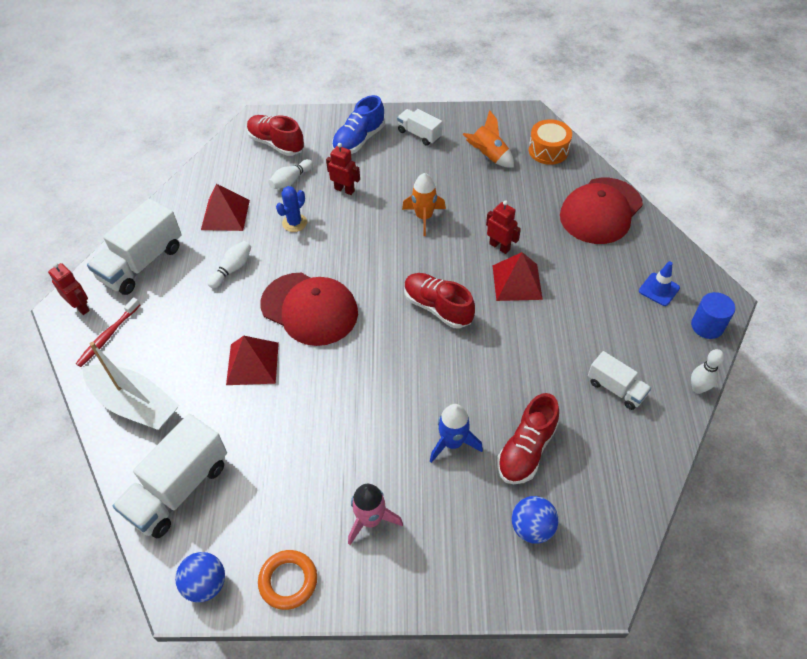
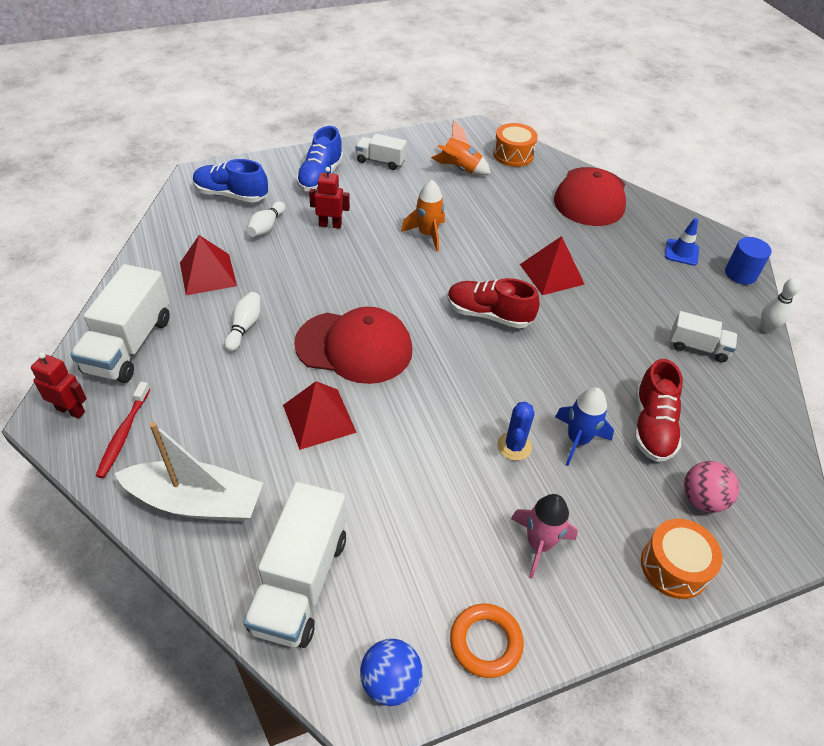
camera: 25 degrees left, 5 degrees down
red shoe [247,115,304,156] -> blue shoe [193,159,268,202]
blue cactus [276,186,307,232] -> blue cactus moved to [497,402,535,461]
red robot [486,200,521,254] -> none
blue ball [512,496,558,544] -> pink ball [684,461,739,513]
none -> orange drum [641,519,722,599]

